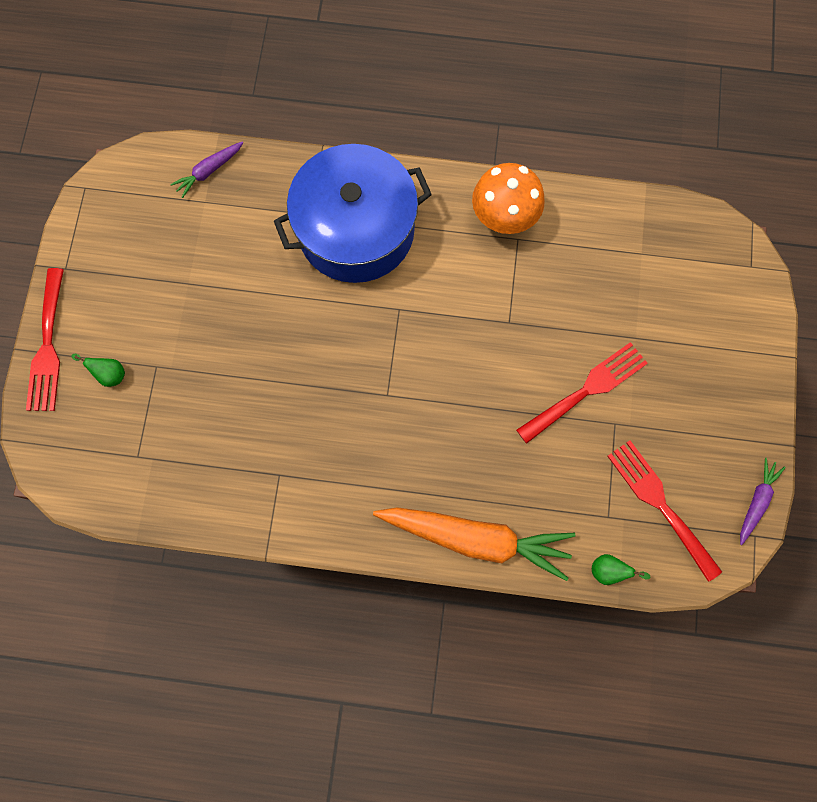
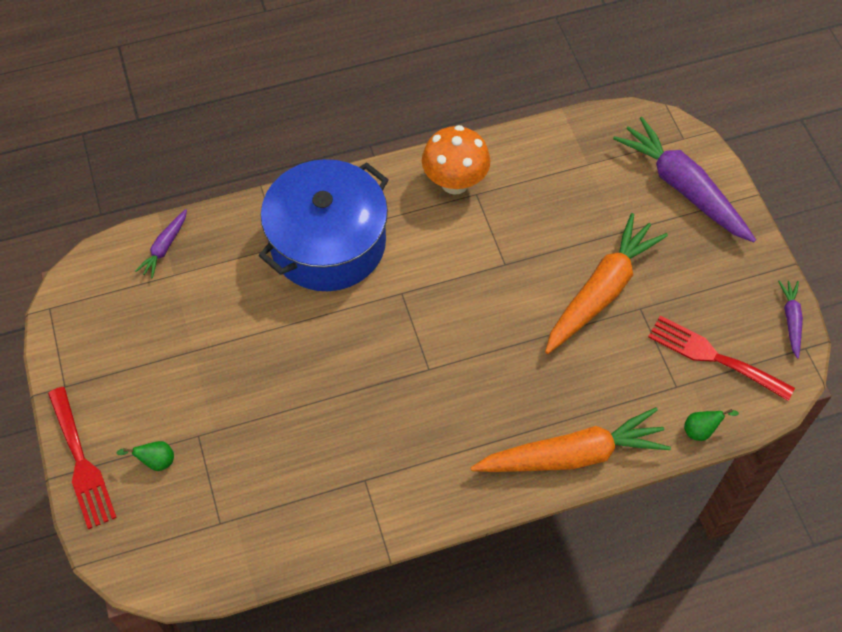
camera: 25 degrees left, 15 degrees down
red fork [516,342,648,444] -> orange carrot [545,213,668,354]
none -> purple carrot [613,117,756,242]

